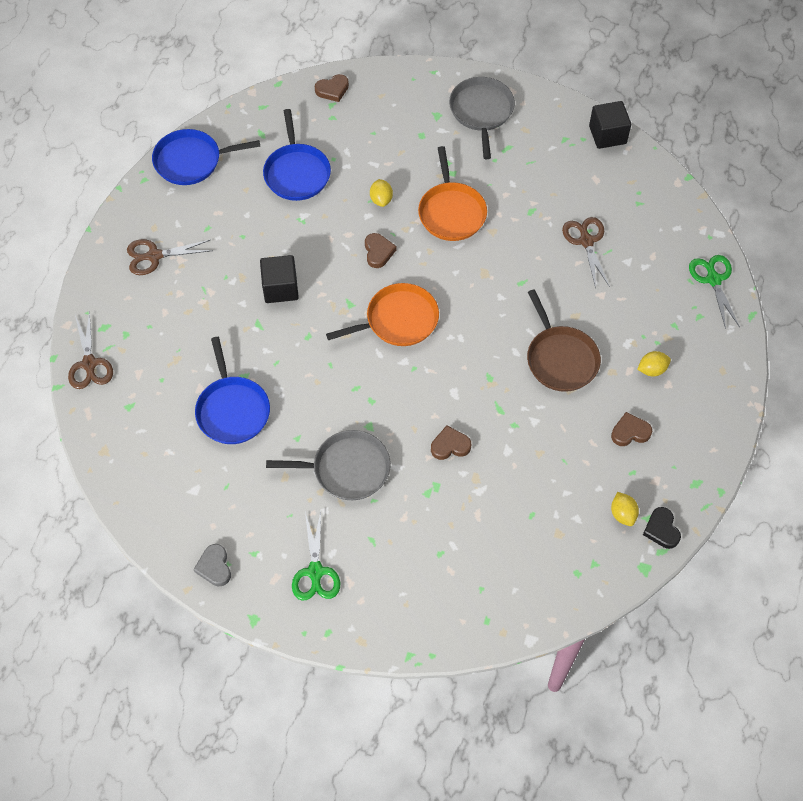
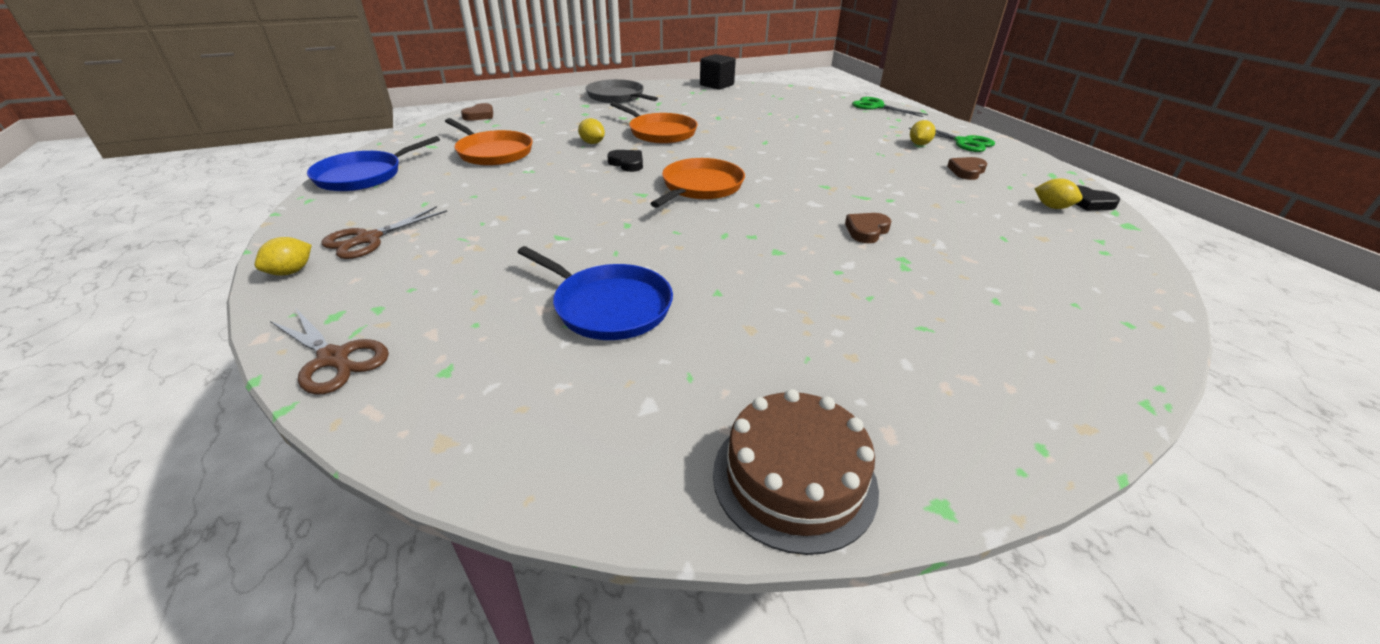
camera: 40 degrees left, 25 degrees down
grey heart [193,544,231,586] -> brown cake [713,389,879,555]
black cube [260,255,299,303] -> none
blue pan [263,109,331,201] -> orange pan [445,118,533,166]
grey pan [266,430,391,500] -> none
green scissors [292,511,340,601] -> green scissors moved to [909,128,995,152]
brown heart [365,233,396,268] -> black heart [607,150,643,172]
brown pan [527,289,601,392] -> none
brown scissors [562,217,610,288] -> none
none -> yellow lemon [255,237,312,276]

